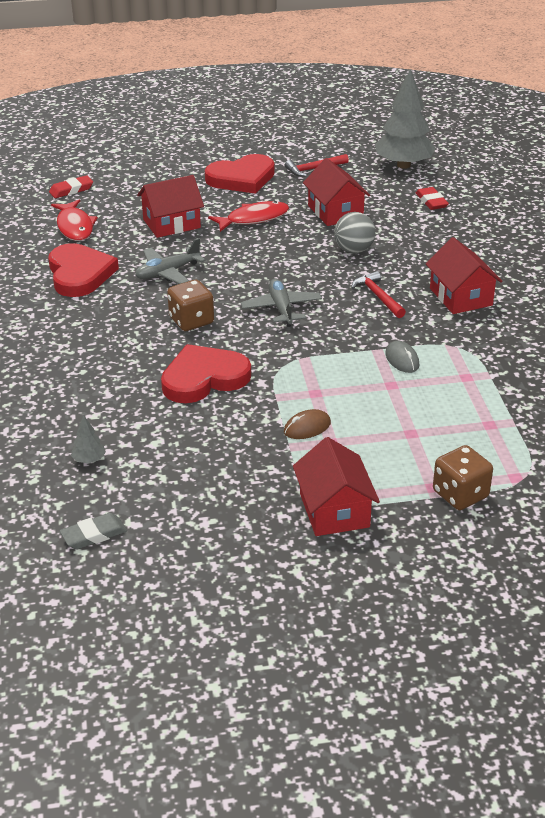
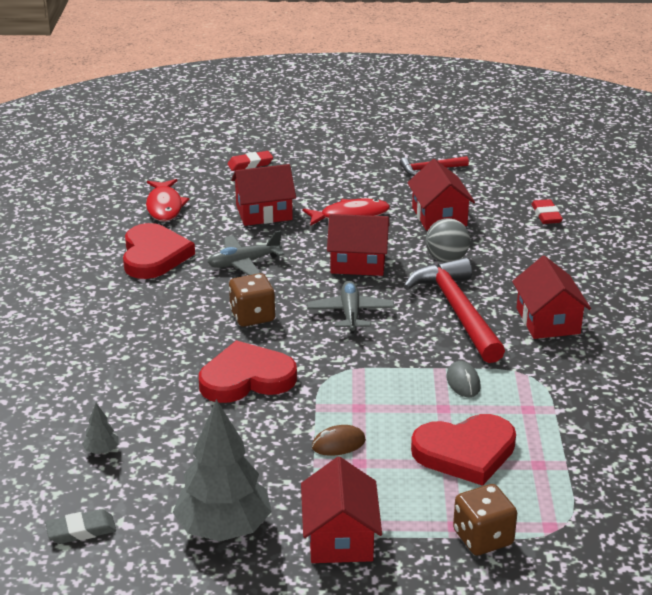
camera: 10 degrees right, 5 degrees down
red eraser [49,175,93,198] -> red eraser moved to [227,151,273,171]
red heart [205,154,275,194] -> red heart moved to [411,414,516,486]
red hammer [351,271,406,318] -> red hammer [403,258,505,363], size x1.97
grey tree [375,69,436,169] -> grey tree moved to [173,399,272,541]
none -> red house [327,214,390,276]

